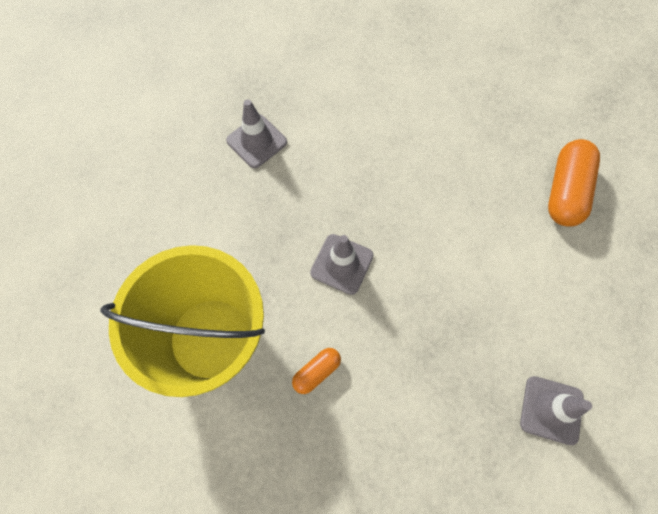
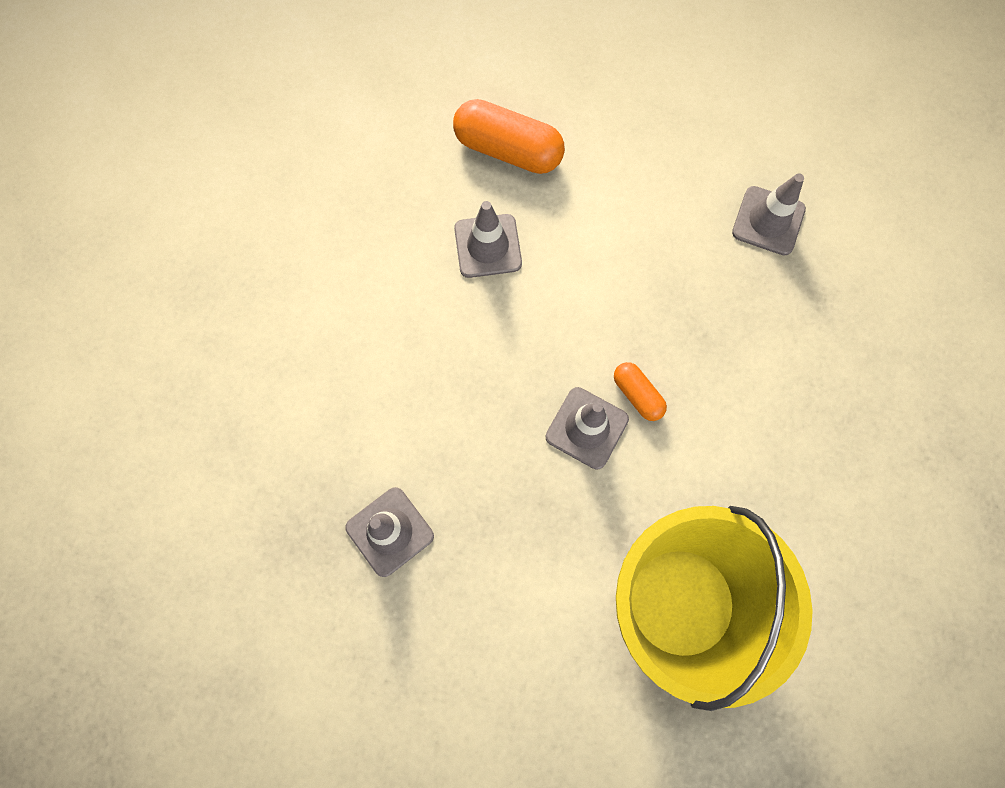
camera: 85 degrees left, 5 degrees up
orange capsule [292,348,341,394] -> orange capsule moved to [614,362,667,421]
none -> grey traffic cone [454,201,522,278]

